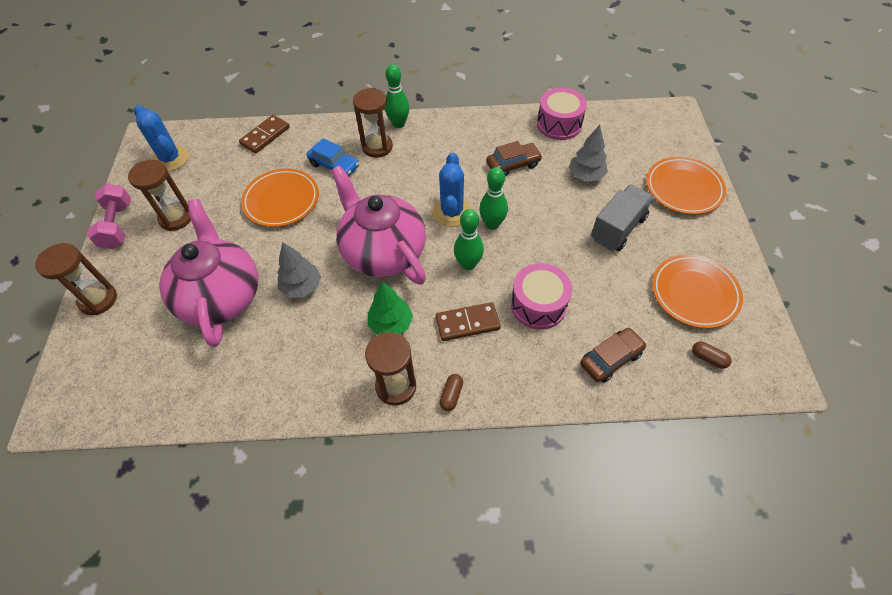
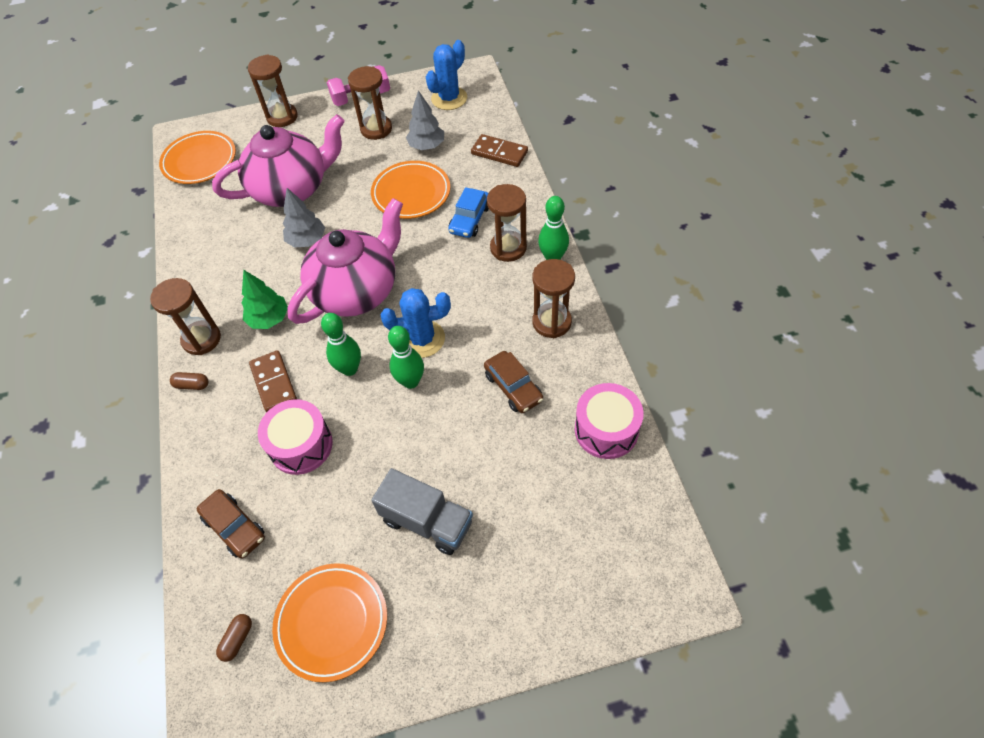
camera: 80 degrees right, 0 degrees up
grey tree [569,125,608,182] -> grey tree moved to [406,90,444,150]
orange plate [646,157,726,215] -> orange plate moved to [159,131,236,184]
none -> brown hourglass [532,259,575,338]

